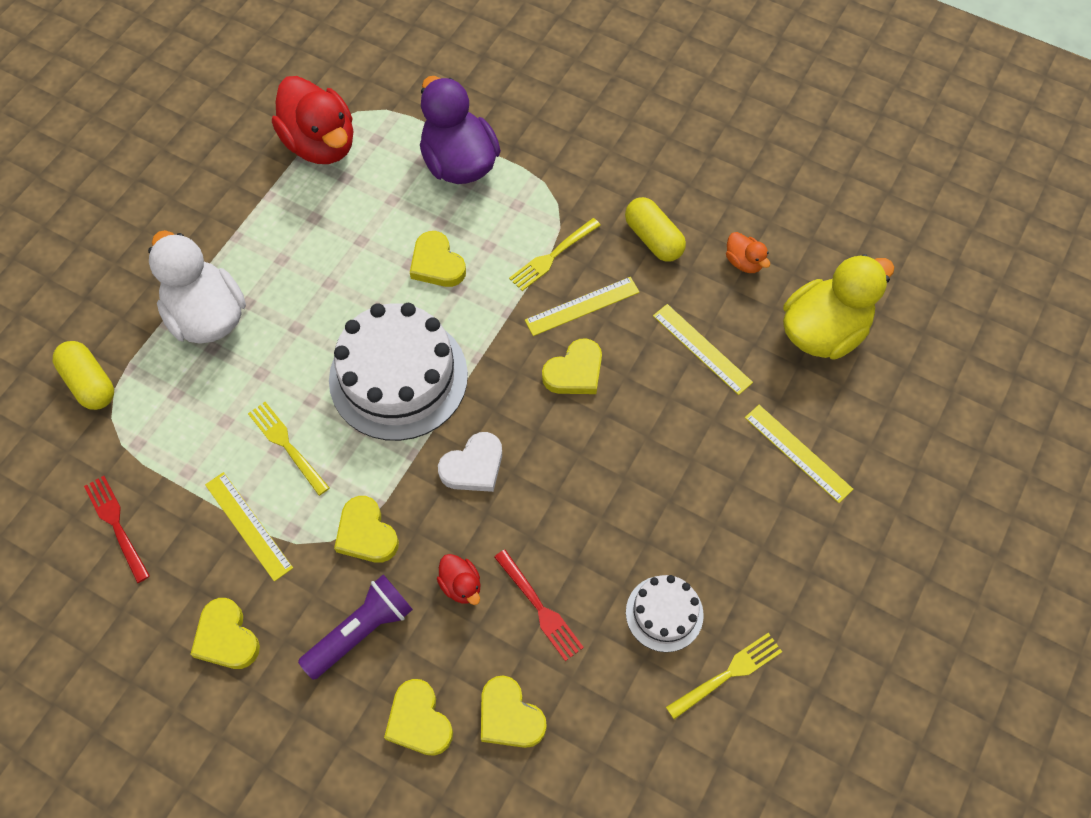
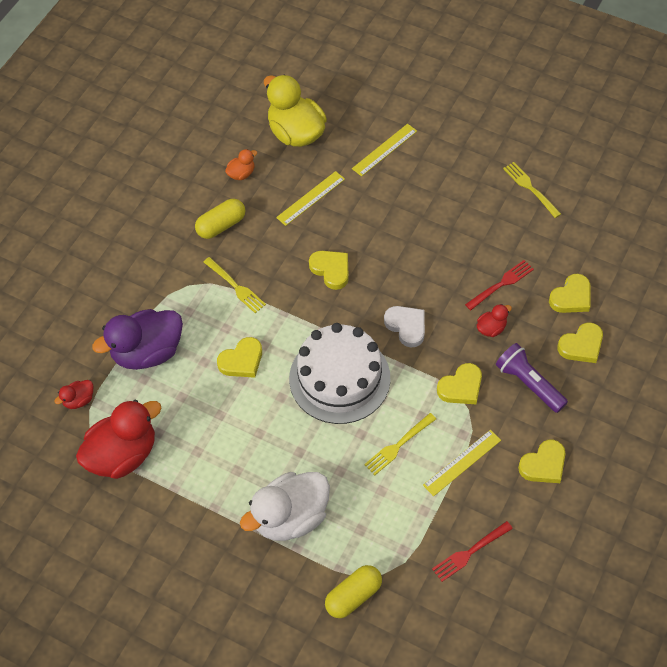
camera: 90 degrees left, 5 degrees down
yellow ruler [525,277,640,336] -> none
white cake [626,575,704,652] -> none
none -> red duck [54,380,93,409]

